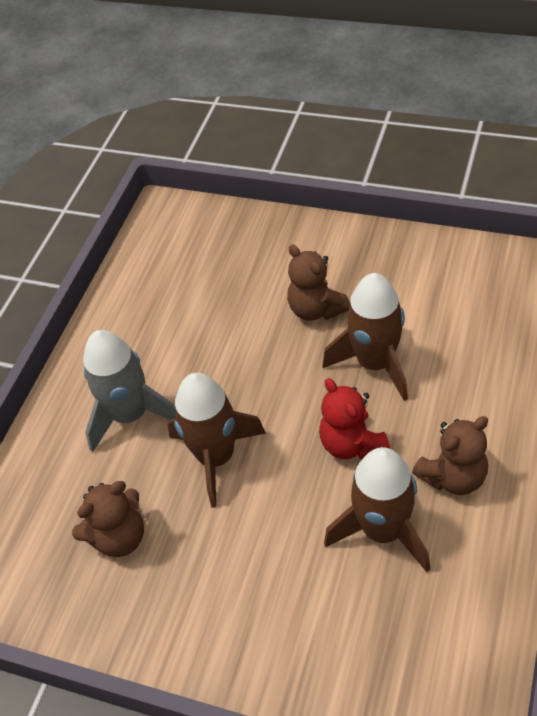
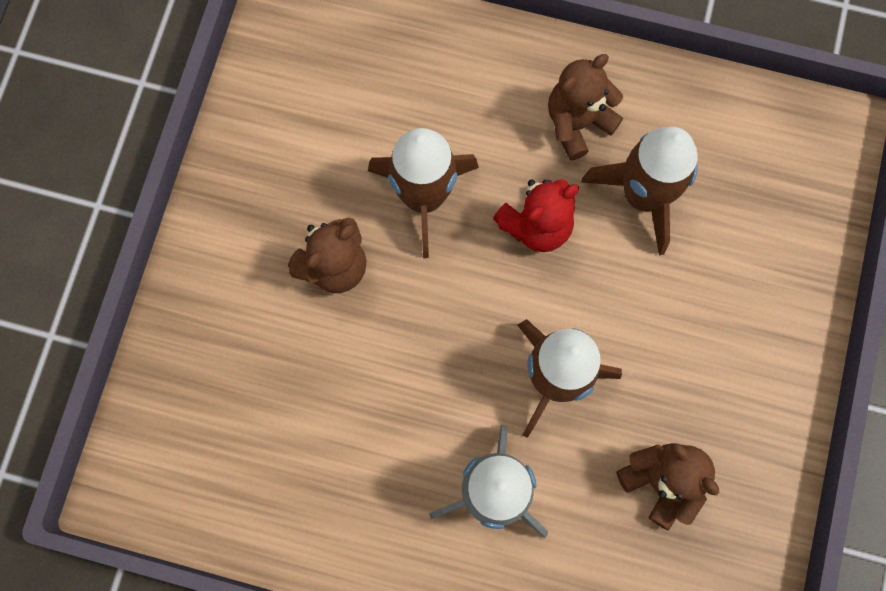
camera: 100 degrees left, 25 degrees up
brown teddy bear [412,416,488,495] -> brown teddy bear turned 90 degrees counterclockwise [548,54,623,160]

